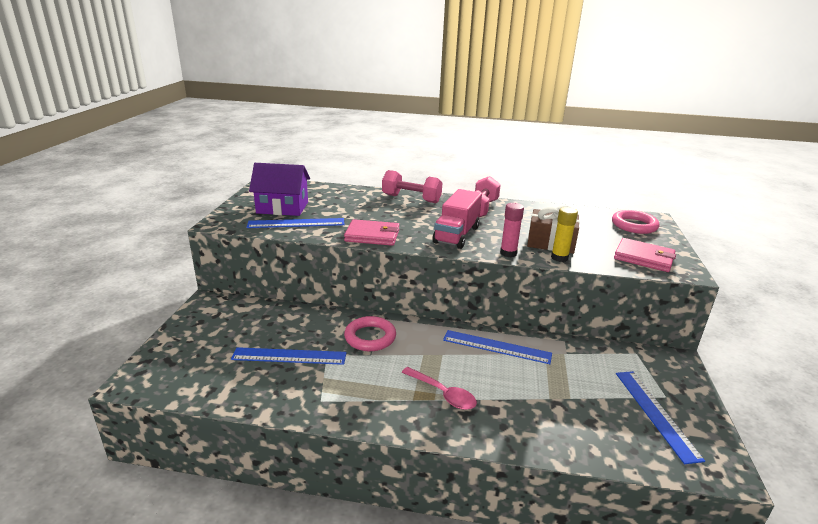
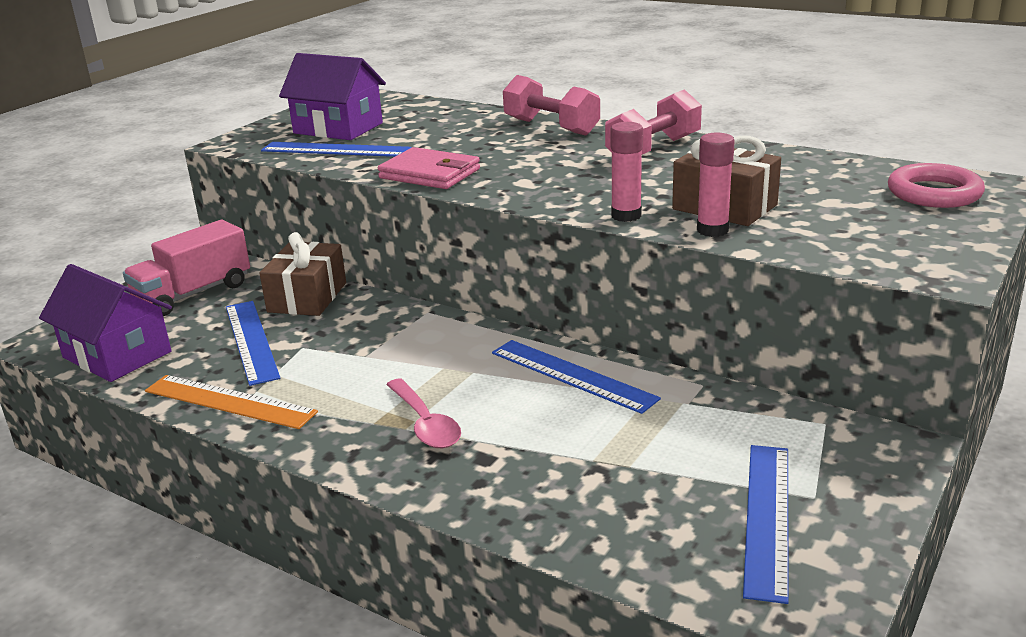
camera: 25 degrees right, 0 degrees up
blue ruler [231,347,347,365] -> blue ruler turned 45 degrees clockwise [226,301,280,386]
pink ring [344,316,396,351] -> none
pink truck [433,189,482,249] -> pink truck moved to [123,220,250,316]
yellow glue stick [551,207,578,262] -> pink glue stick [697,133,735,237]
pink wallet [614,238,676,272] -> none
none -> purple house [39,264,172,382]
none -> orange ruler [145,375,318,429]
none -> brown gift [259,232,346,316]

